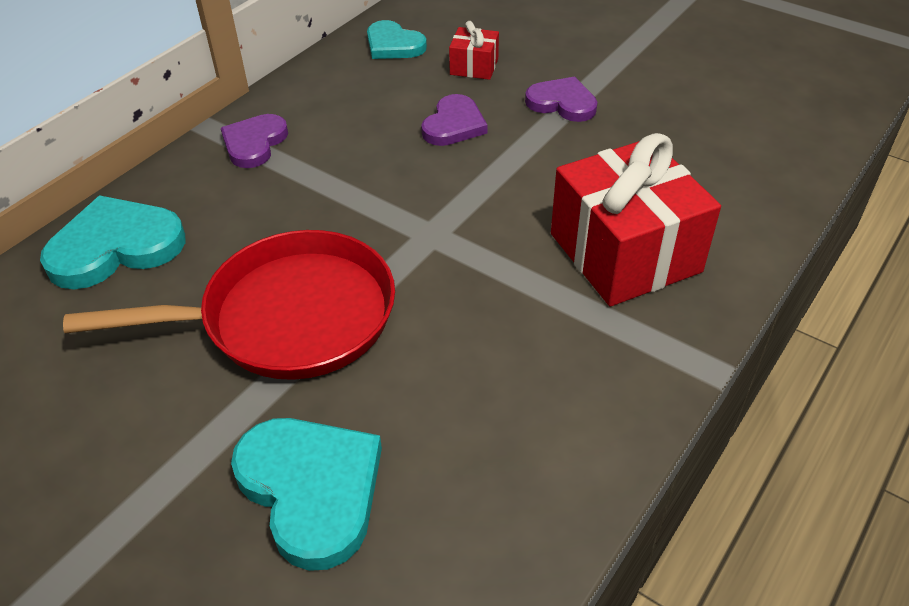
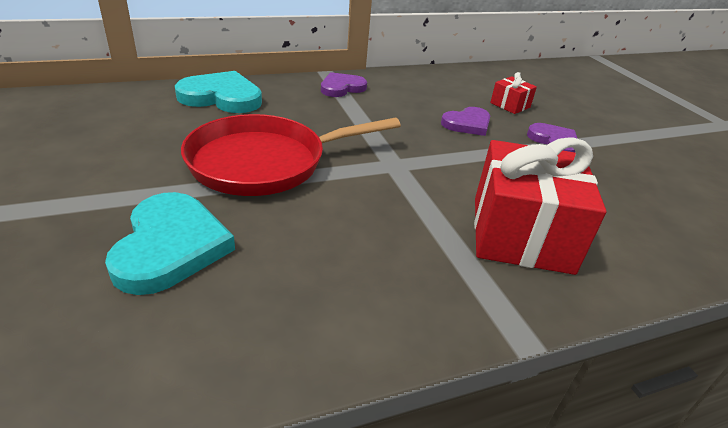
camera: 30 degrees right, 10 degrees down
red pan [63,230,395,380] -> red pan turned 135 degrees clockwise [181,114,401,196]
turquoise heart [367,20,427,59] -> none

